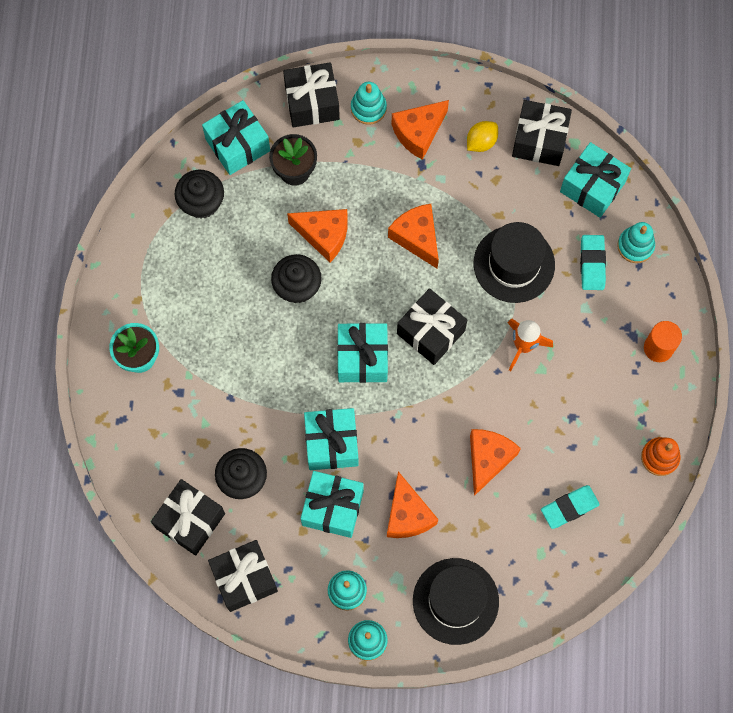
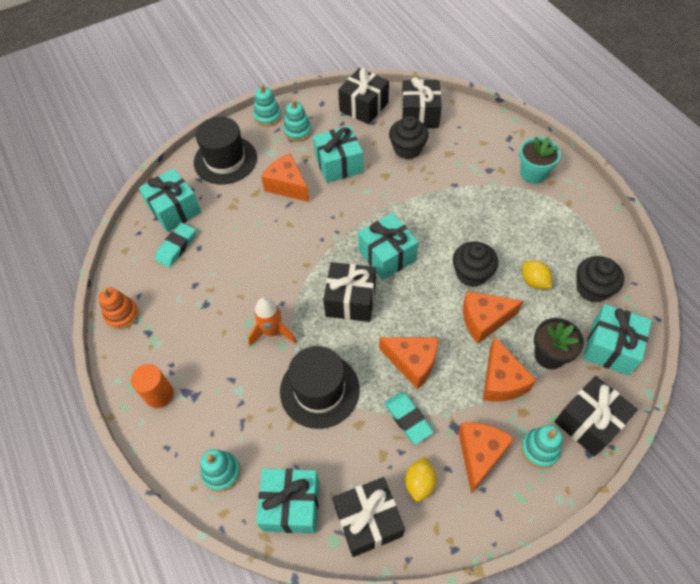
camera: 150 degrees right, 15 degrees down
turquoise gift [304,408,359,470] -> turquoise gift moved to [139,168,201,232]
orange cheese [470,429,521,496] -> orange cheese moved to [483,336,536,402]
turquoise eraser [580,235,606,290] -> turquoise eraser moved to [384,392,434,444]
none -> yellow lemon [522,261,552,289]

